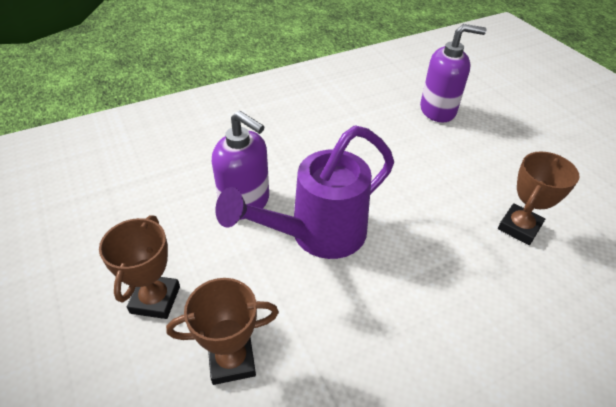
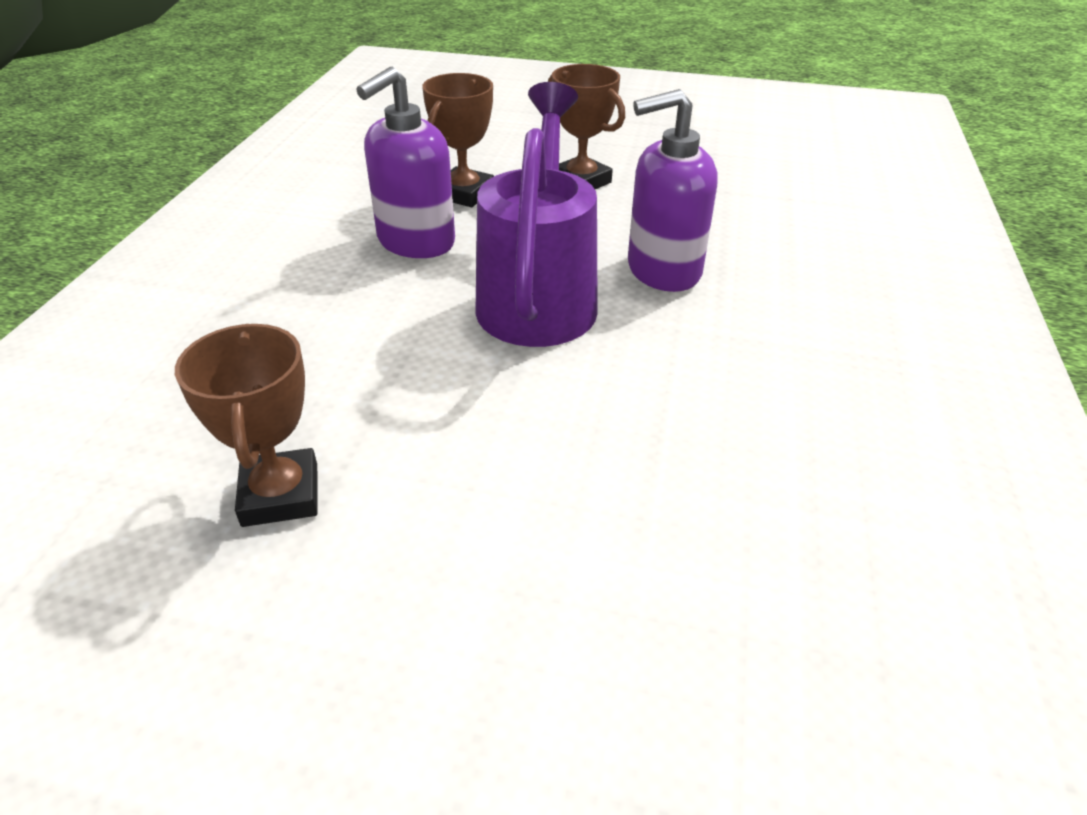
camera: 130 degrees right, 5 degrees down
purple soap dispenser [420,24,487,122] -> purple soap dispenser moved to [356,67,455,258]

